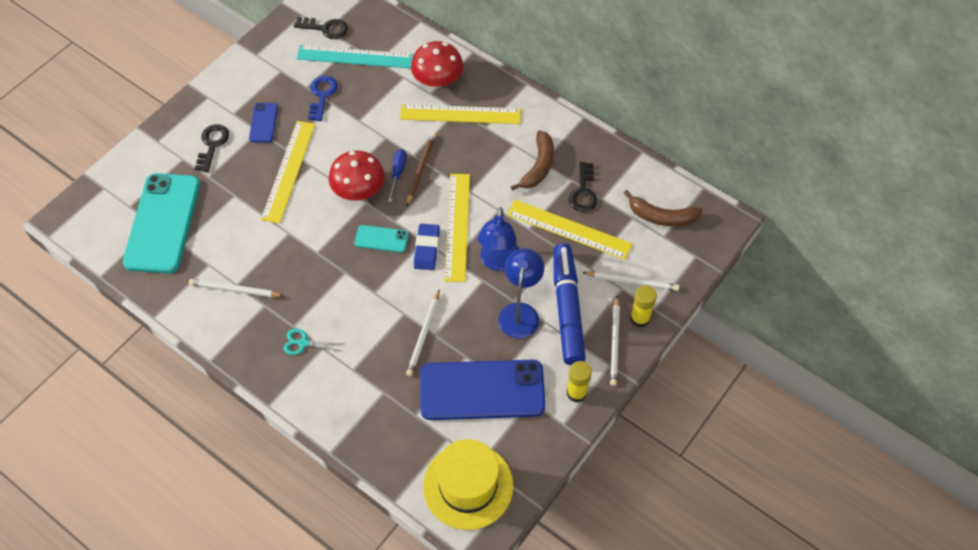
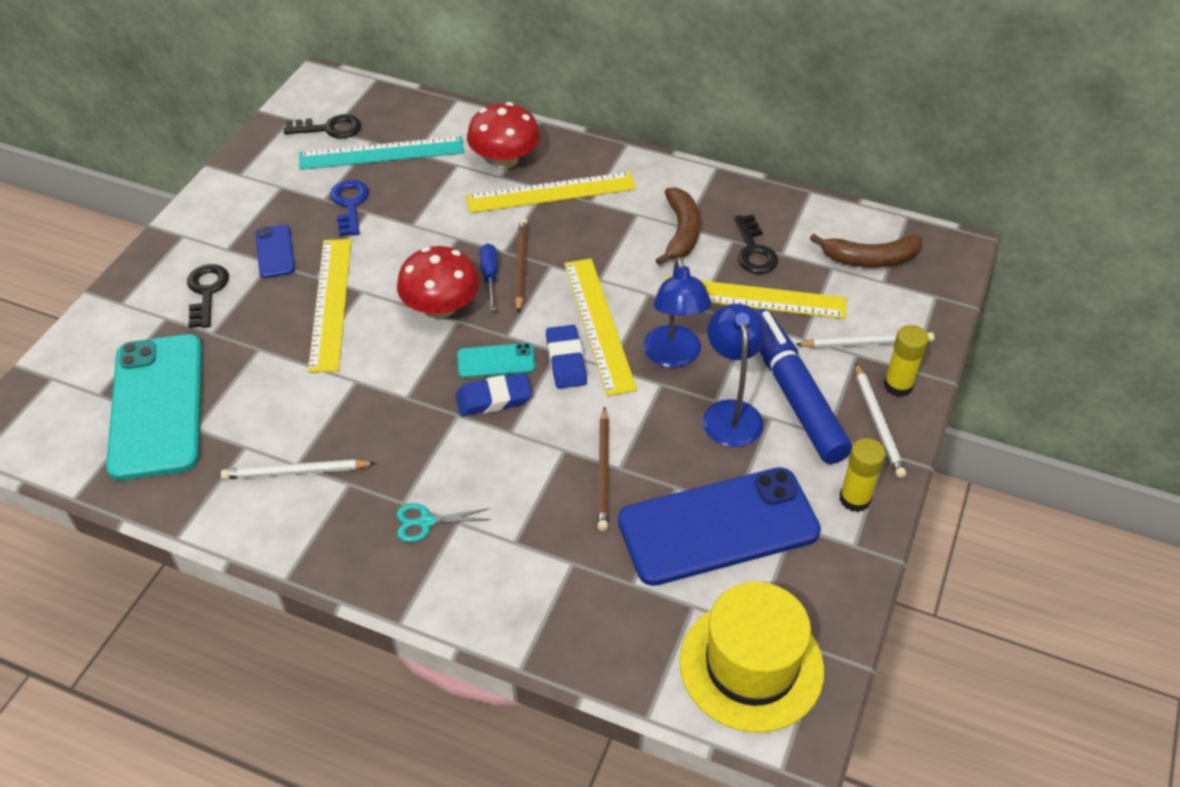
camera: 15 degrees left, 10 degrees down
white pencil [406,290,440,376] -> brown pencil [597,406,609,531]
none -> blue eraser [456,373,532,416]

